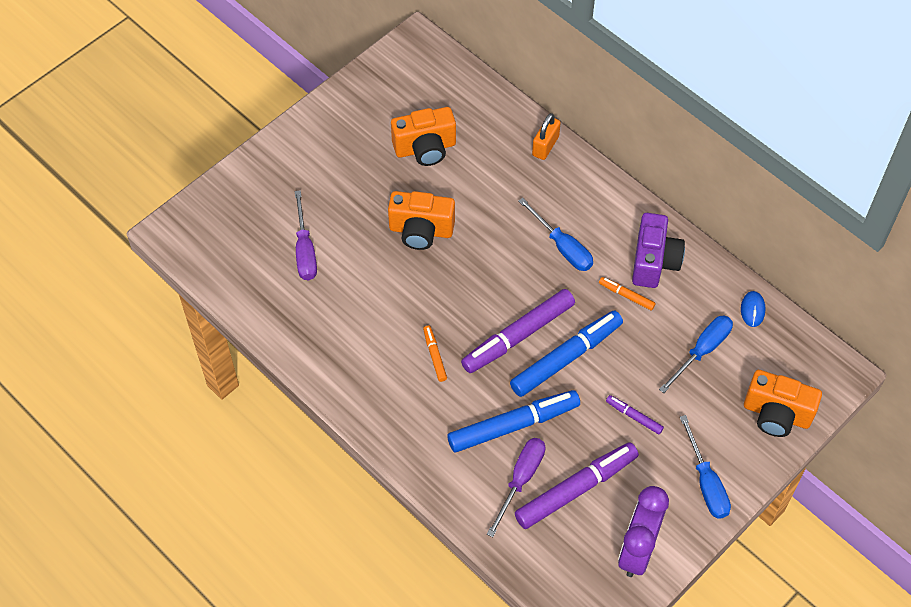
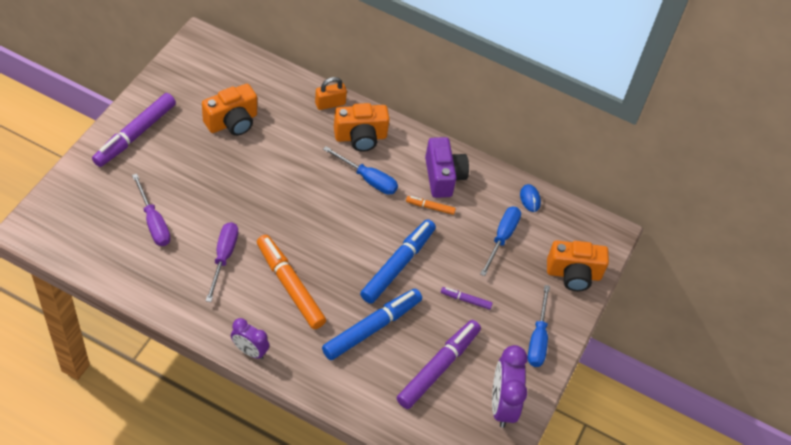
camera: 25 degrees left, 5 degrees down
orange camera [388,191,455,250] -> orange camera moved to [334,103,390,152]
orange marker [423,326,447,382] -> orange marker [257,235,326,329], size x2.16
purple marker [461,289,575,373] -> purple marker moved to [92,93,176,167]
purple screwdriver [487,438,545,537] -> purple screwdriver moved to [206,222,238,302]
orange padlock [532,113,561,160] -> orange padlock turned 60 degrees clockwise [315,77,347,110]
blue screwdriver [680,415,731,519] -> blue screwdriver turned 45 degrees clockwise [528,285,550,367]
none -> purple clock [231,318,269,359]

